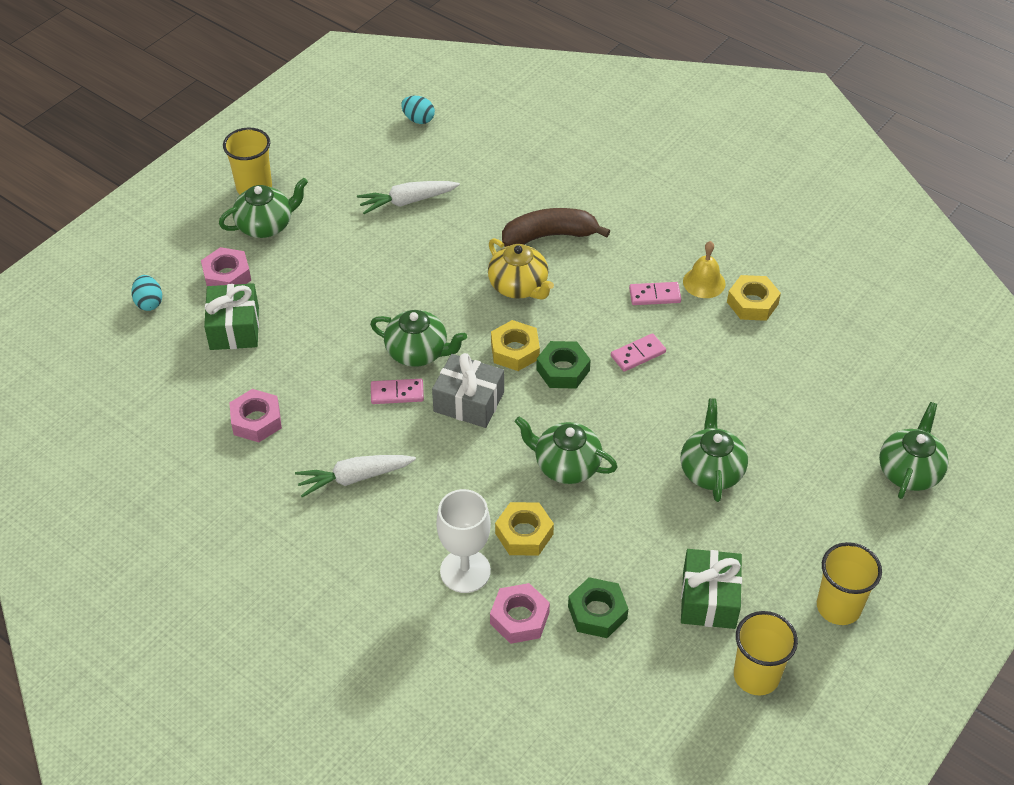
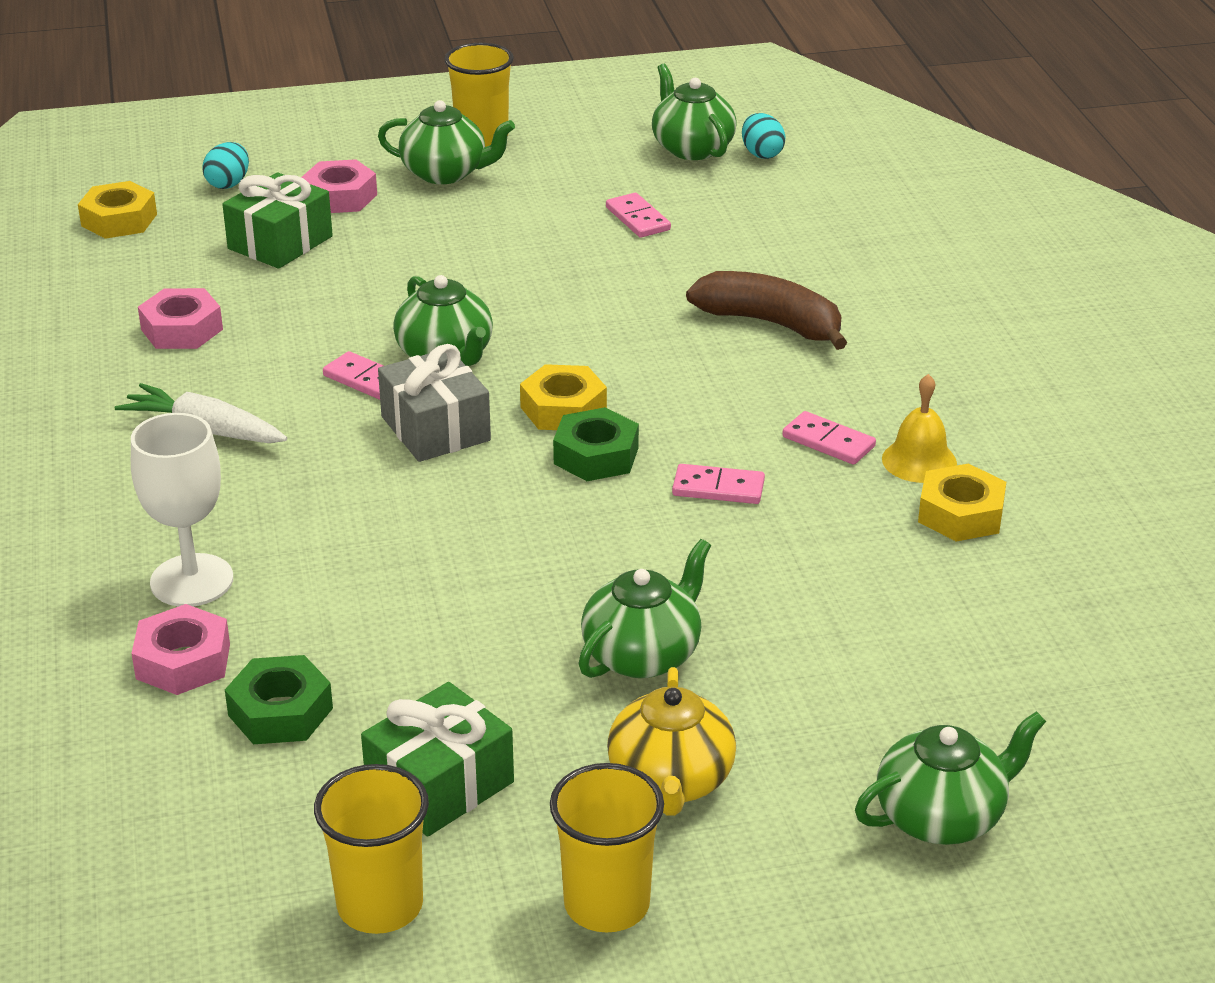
camera: 40 degrees right, 15 degrees down
white carrot [357,181,460,214] -> pink domino [606,193,671,238]
yellow teapot [488,238,554,300] -> yellow teapot moved to [607,667,736,816]
yellow nut [495,502,554,556] -> yellow nut moved to [78,181,157,239]
green teapot [515,417,617,484] -> green teapot moved to [652,64,737,160]

